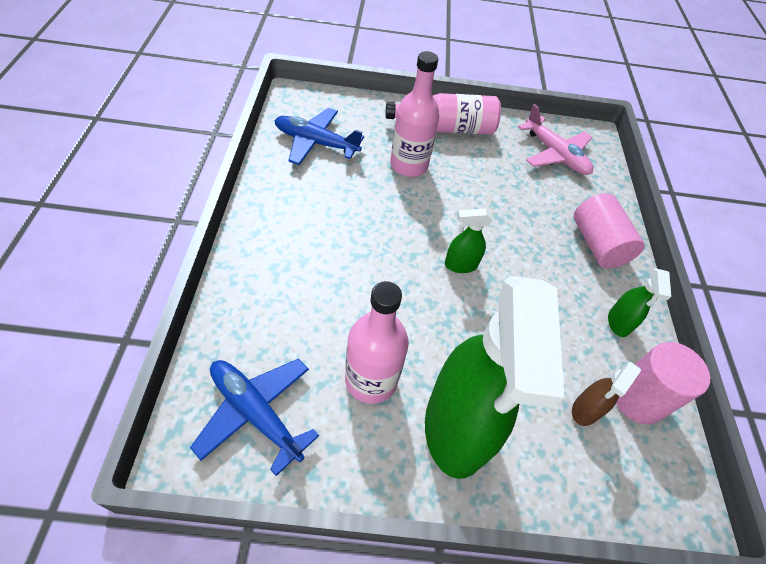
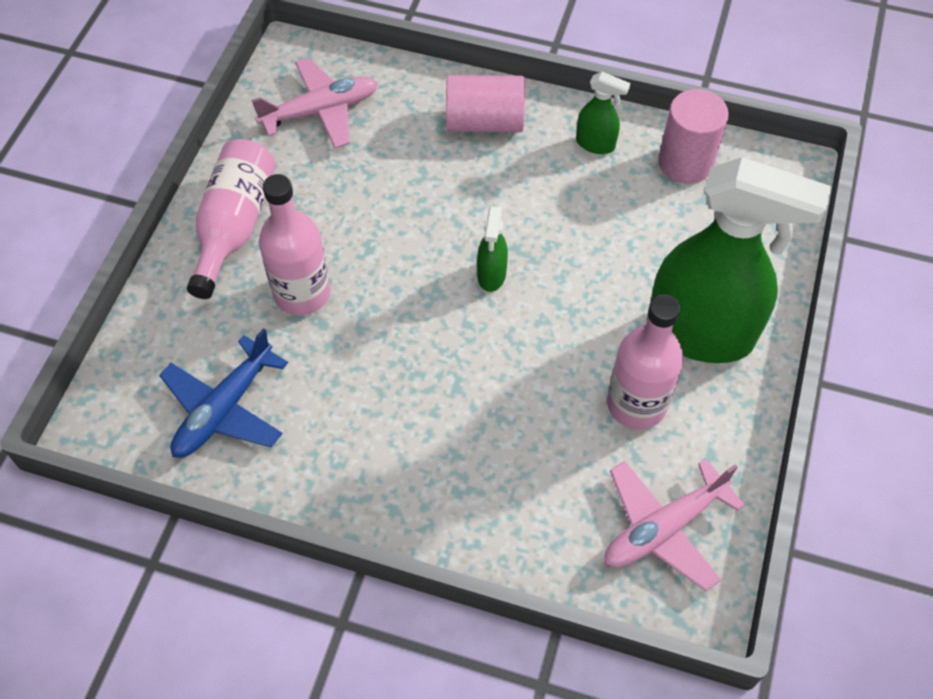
camera: 70 degrees left, 5 degrees up
blue plane [190,358,319,476] -> pink plane [604,459,745,591]
brown spray bottle [572,362,641,426] -> none

